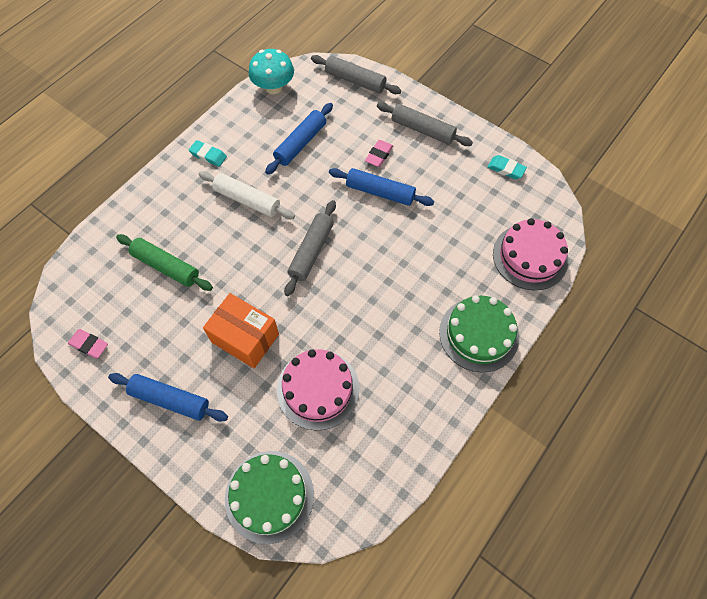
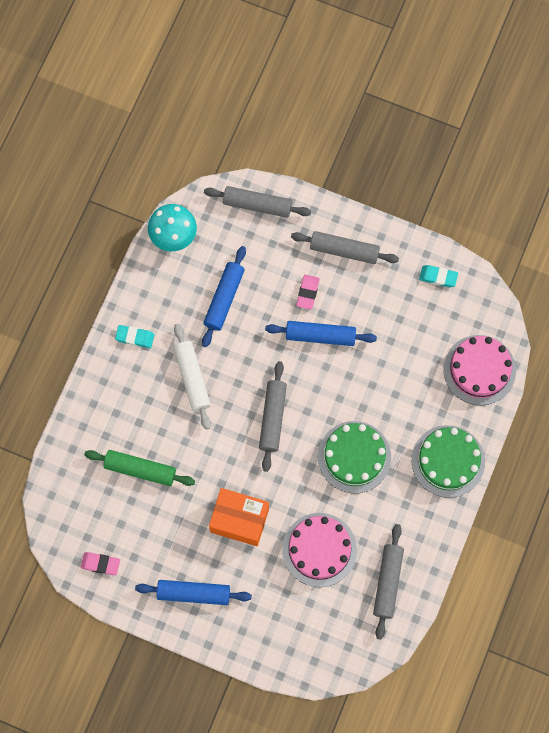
camera: 15 degrees left, 10 degrees up
white rolling pin [199,171,295,219] -> white rolling pin turned 60 degrees clockwise [174,324,211,429]
green cake [225,451,314,544] -> green cake moved to [318,421,391,493]
none -> grey rolling pin [373,524,404,640]

